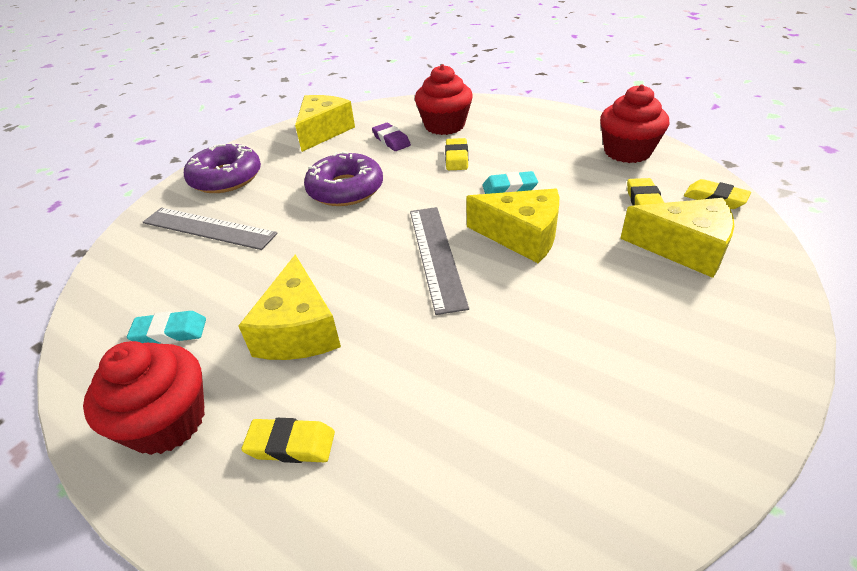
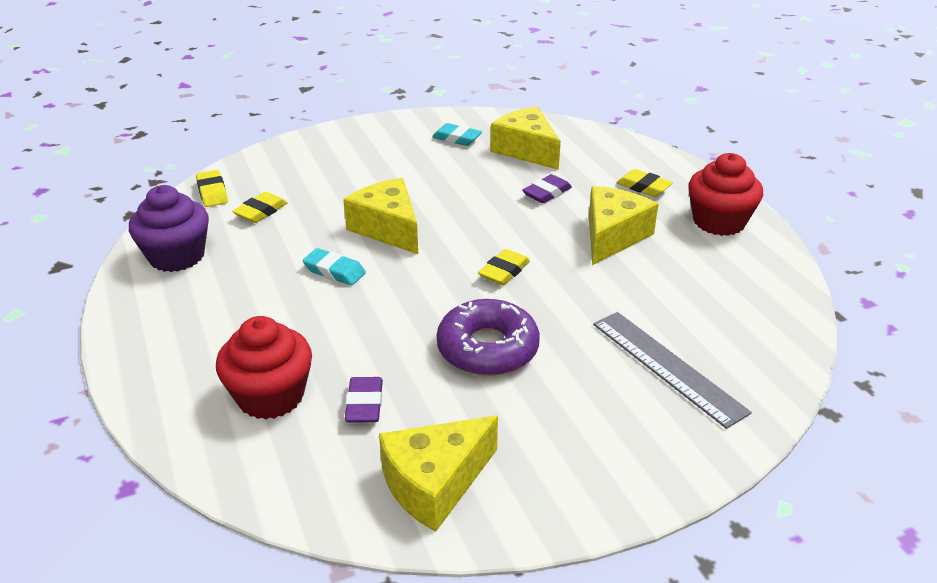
camera: 150 degrees left, 5 degrees down
turquoise eraser [127,311,206,344] -> turquoise eraser moved to [432,123,482,146]
purple donut [184,143,261,193] -> none
grey ruler [410,207,469,315] -> none
yellow eraser [445,138,468,170] -> yellow eraser moved to [478,249,530,285]
red cupcake [600,84,669,163] -> purple cupcake [129,185,209,272]
yellow cheese [620,198,734,278] -> yellow cheese moved to [490,107,561,170]
none -> purple eraser [522,174,572,203]

